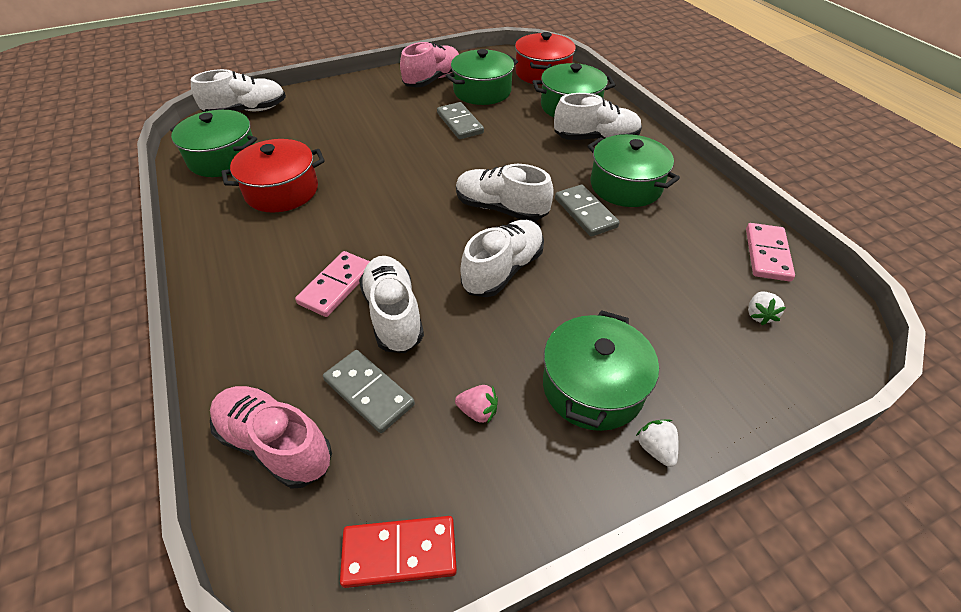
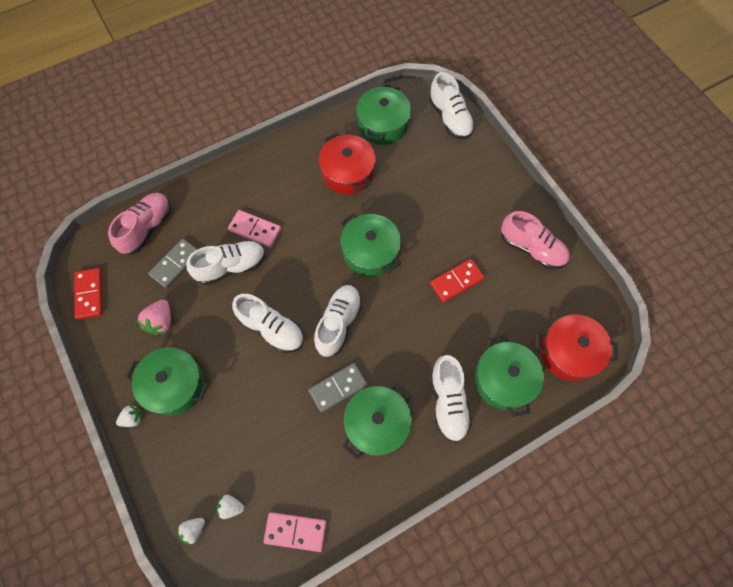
camera: 85 degrees right, 20 degrees up
grey domino [437,102,484,139] -> red domino [430,259,485,303]
green pot [445,49,518,105] -> green pot moved to [340,213,401,277]
pink strawberry [455,385,498,424] -> pink strawberry [136,299,171,335], size x1.54
none -> white strawberry [177,518,205,545]

